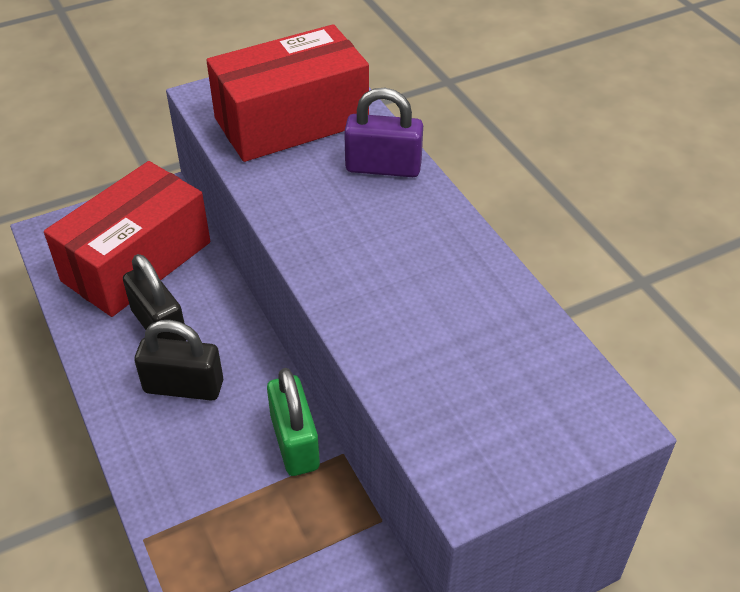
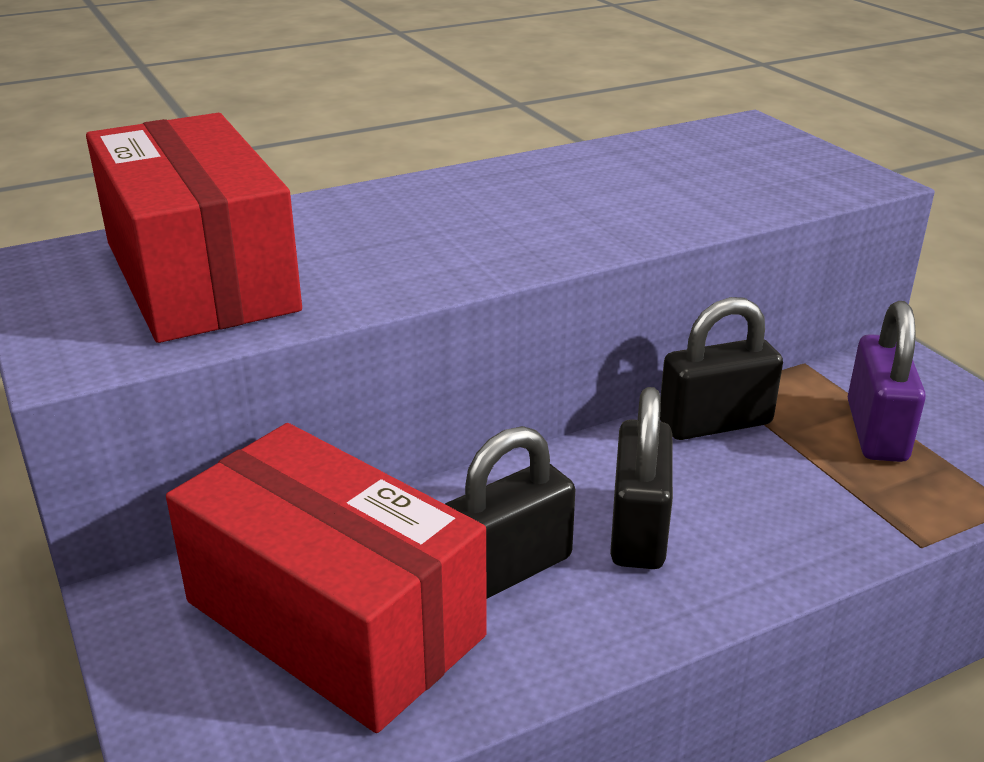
camera: 90 degrees left, 15 degrees down
green padlock [267,368,320,476] -> black padlock [660,297,783,440]
purple padlock [344,88,423,177] -> purple padlock moved to [848,301,926,462]

